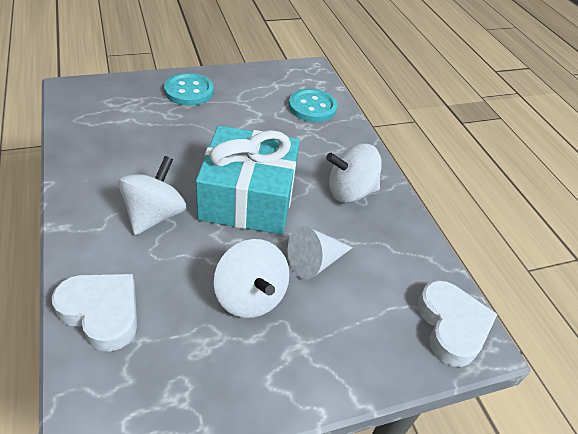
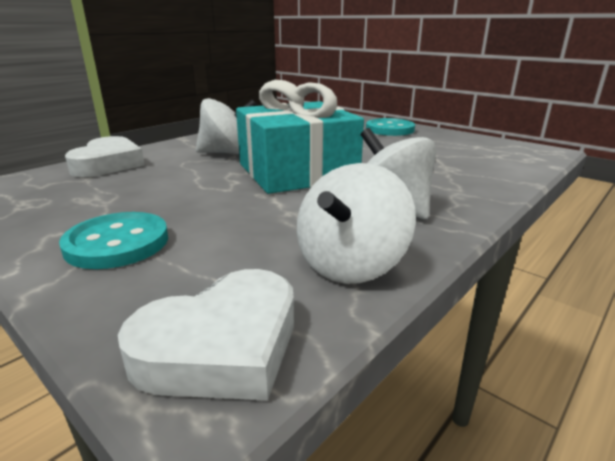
camera: 65 degrees right, 20 degrees down
white spinning top [214,239,289,318] -> white spinning top moved to [297,163,416,284]
white cone [288,226,353,279] -> none
turquoise button [289,89,337,122] -> turquoise button moved to [59,212,168,269]

